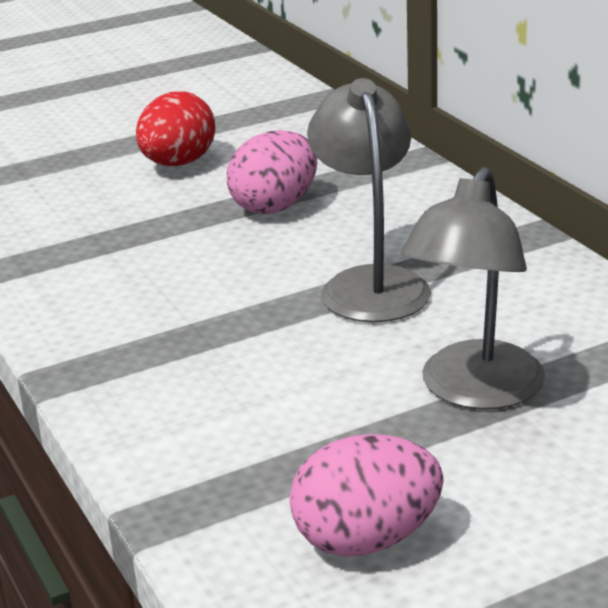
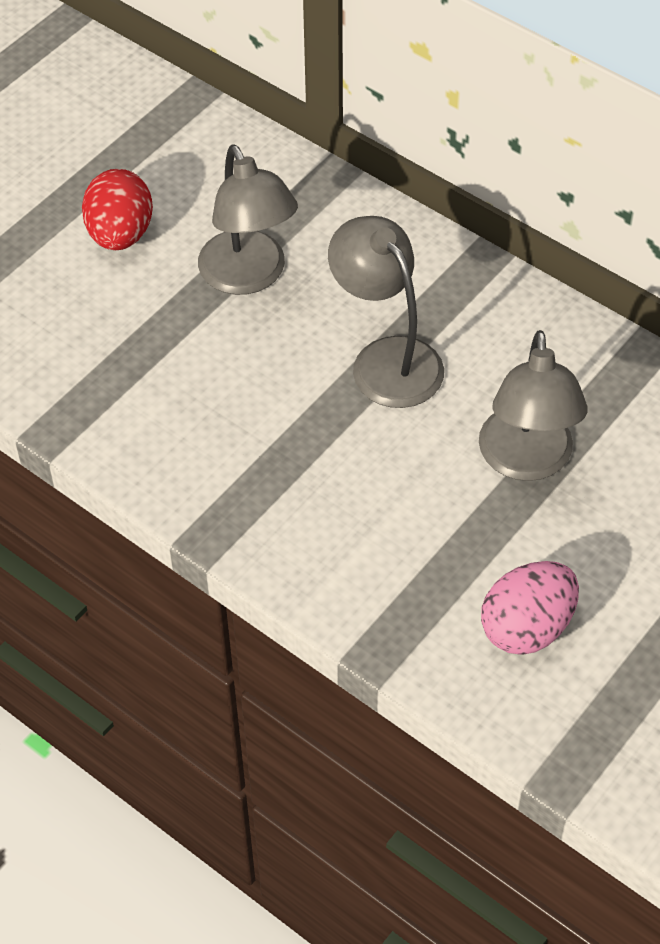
camera: 25 degrees left, 25 degrees up
pink egg [227,130,317,214] -> grey lamp [198,145,298,295]

